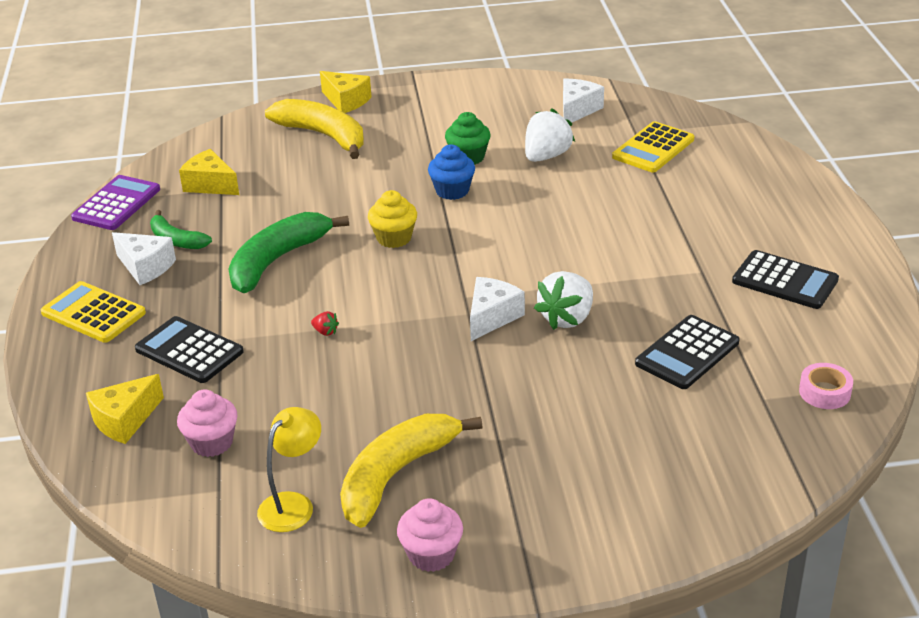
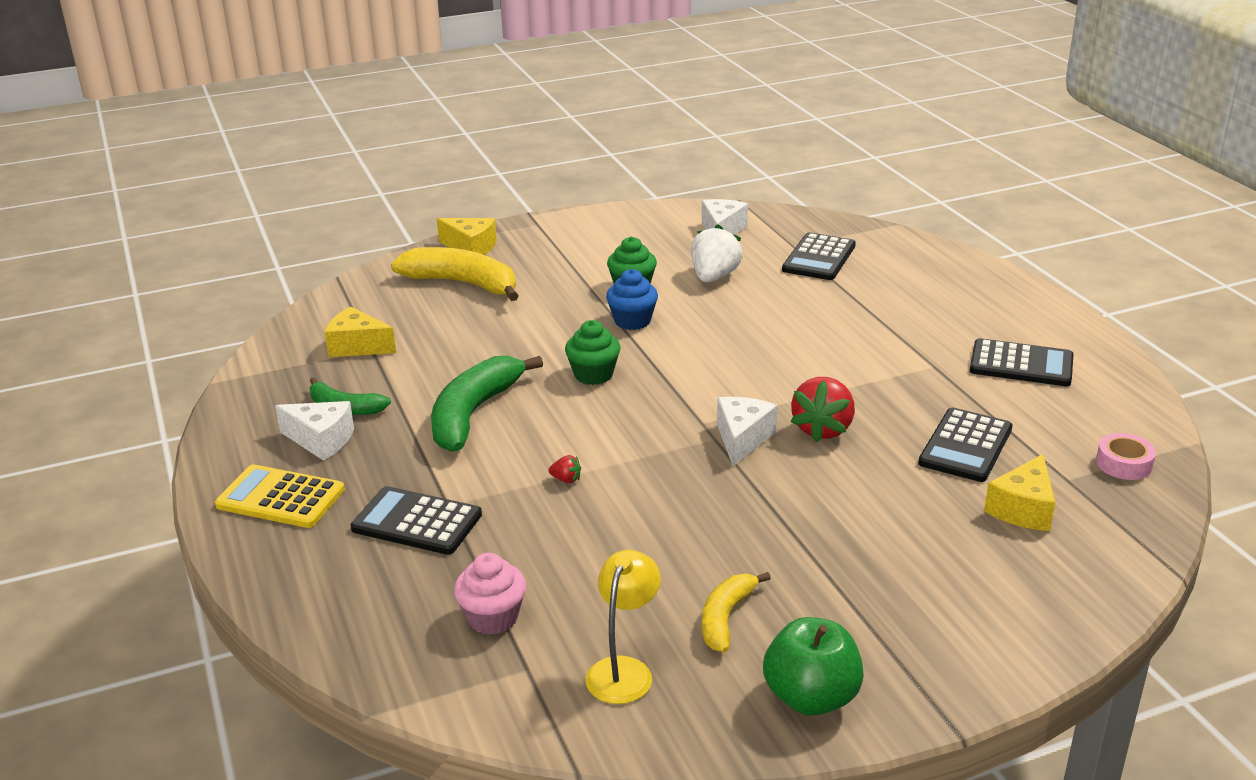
camera: 15 degrees left, 5 degrees down
purple calculator [71,175,160,230] -> none
yellow cheese [86,374,164,444] -> yellow cheese moved to [984,454,1055,531]
yellow banana [340,414,483,528] -> yellow banana [702,572,771,652], size x0.57
yellow cupcake [368,190,417,248] -> green cupcake [565,320,621,385]
pink cupcake [397,498,463,572] -> green apple [763,617,864,716]
white strawberry [534,271,593,330] -> red strawberry [791,377,855,442]
yellow calculator [612,121,694,172] -> black calculator [782,232,856,280]

